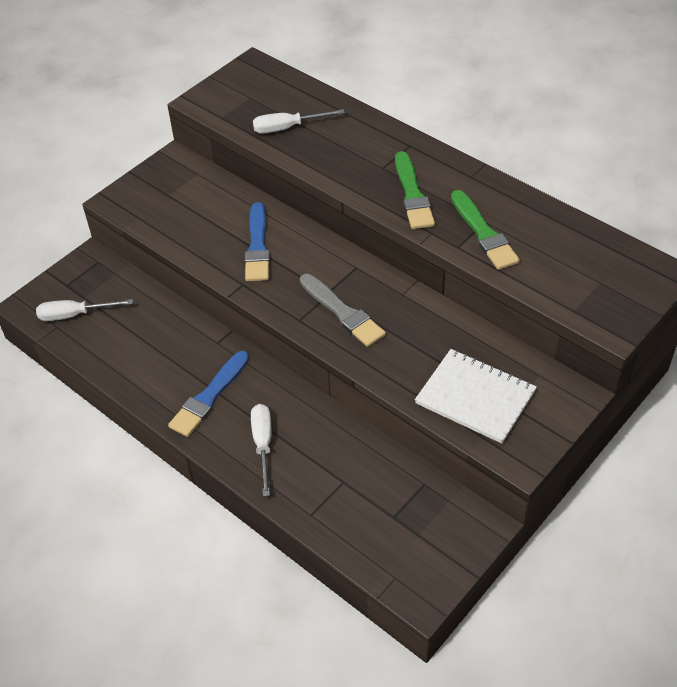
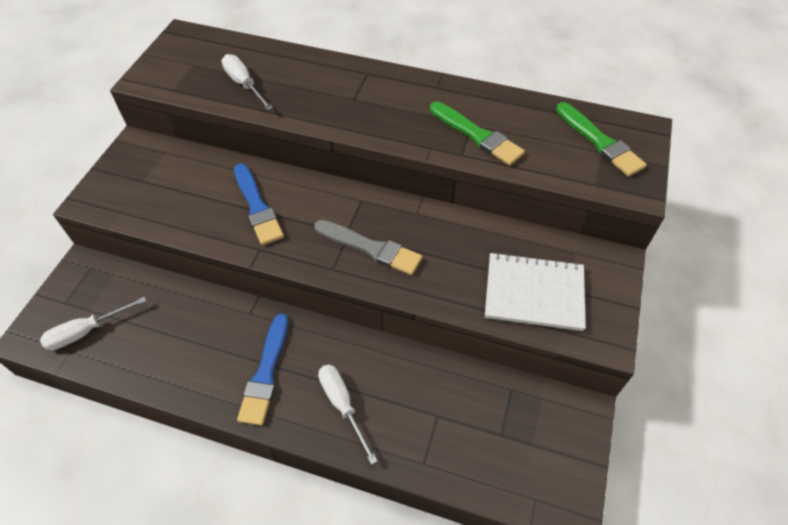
camera: 25 degrees left, 5 degrees up
white screwdriver [253,109,345,134] -> white screwdriver turned 90 degrees clockwise [221,54,273,110]
green brush [395,151,435,229] -> green brush moved to [556,102,647,177]

